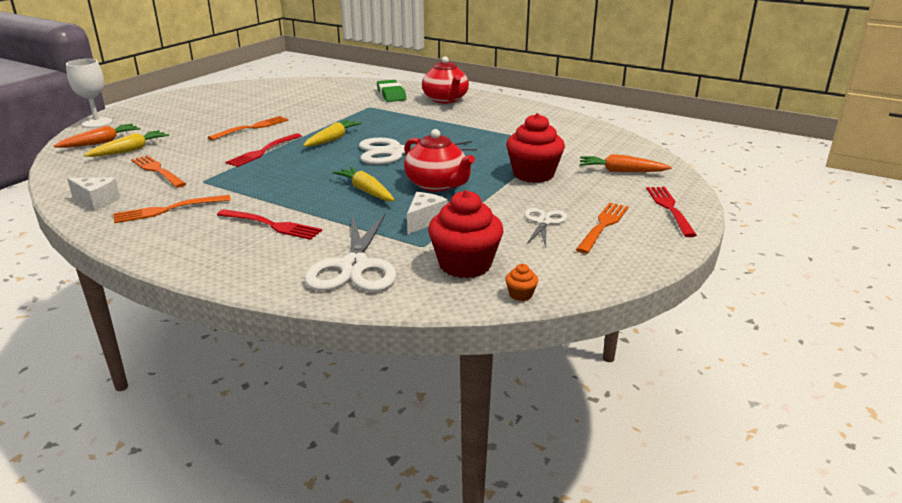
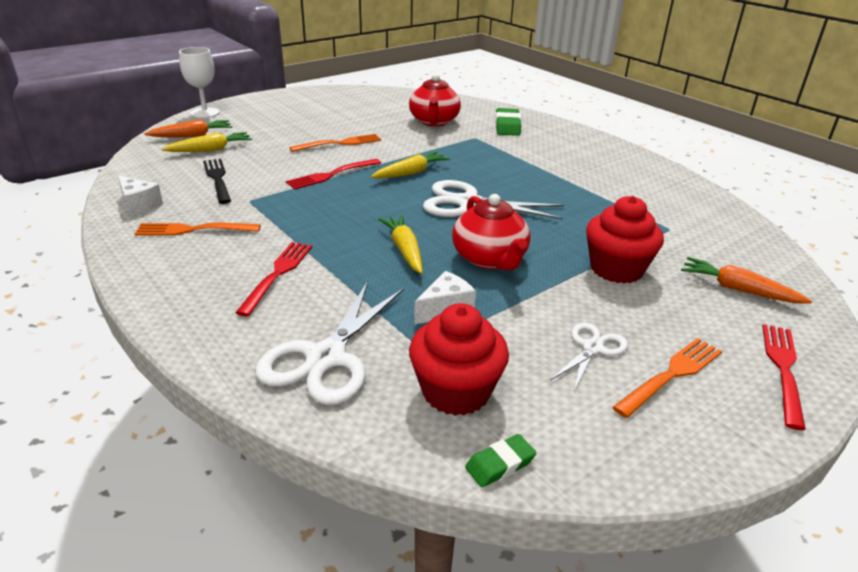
camera: 20 degrees right, 5 degrees up
orange fork [131,155,186,188] -> black fork [203,159,231,204]
red fork [217,209,322,240] -> red fork turned 120 degrees counterclockwise [235,242,312,317]
red teapot [422,56,469,104] -> red teapot moved to [409,74,461,126]
orange cupcake [505,264,538,301] -> green eraser [465,434,536,488]

